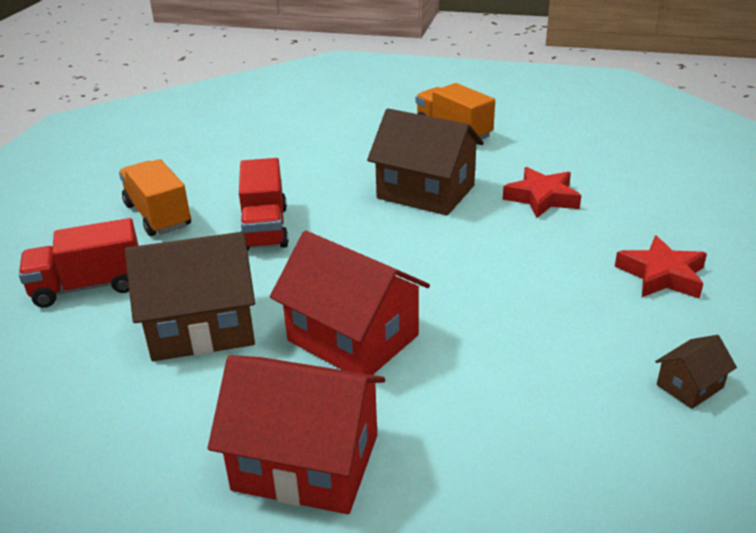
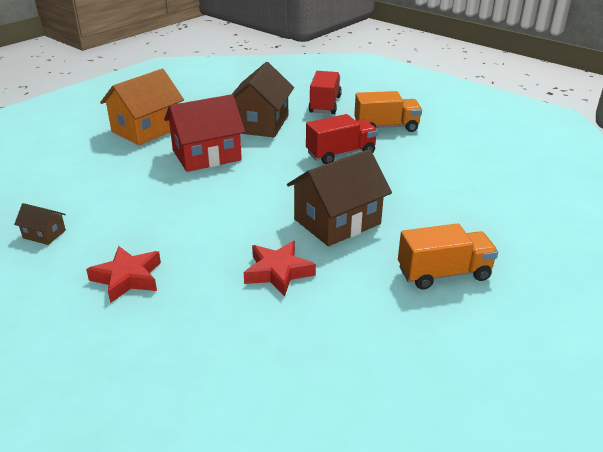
camera: 115 degrees right, 0 degrees up
red house [208,355,386,514] -> orange house [100,69,184,145]
red truck [239,158,289,251] -> red truck turned 135 degrees clockwise [306,114,378,164]
brown house [655,335,737,409] -> brown house turned 60 degrees counterclockwise [14,203,66,245]

